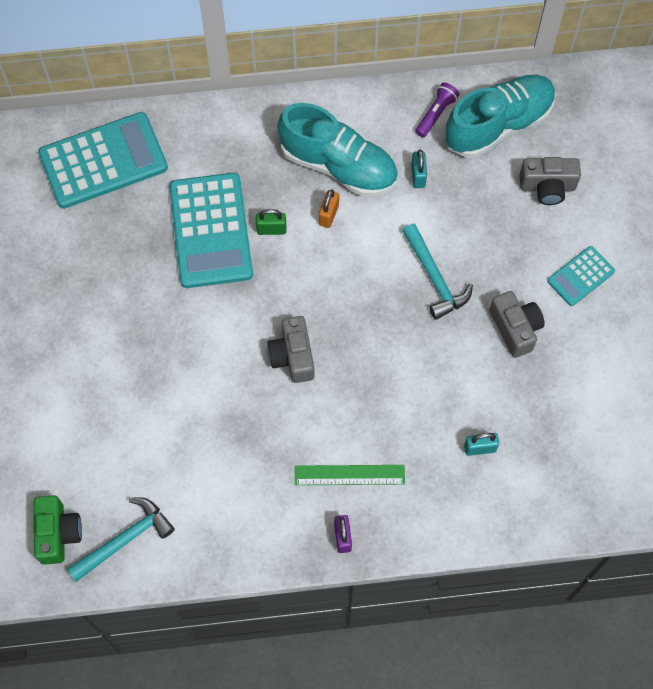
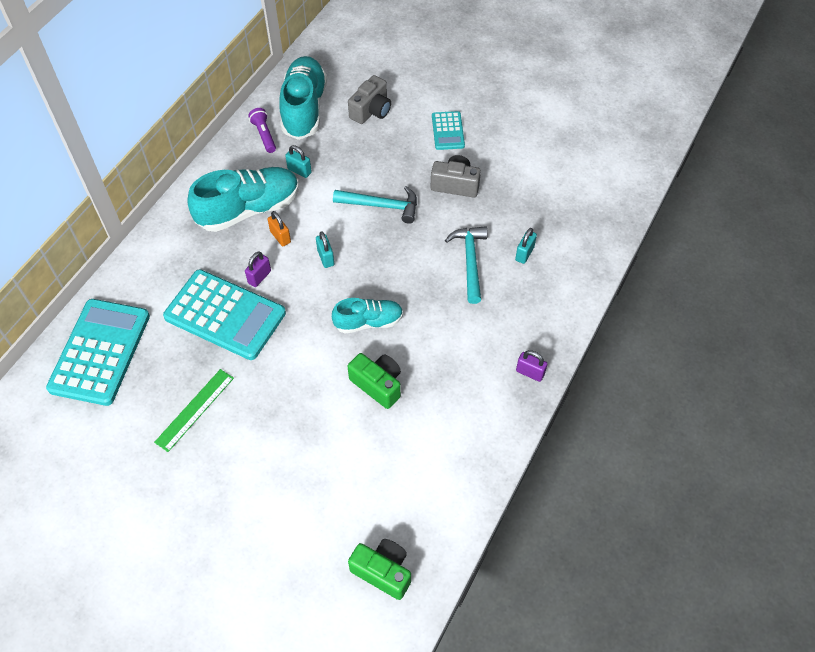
camera: 55 degrees left, 10 degrees down
turquoise hammer [67,497,175,582] -> turquoise hammer moved to [445,226,488,304]
green padlock [256,209,286,235] -> purple padlock [245,252,271,287]
grey camera [267,316,314,383] -> turquoise shoe [332,298,403,334]
green ruler [295,465,405,485] -> green ruler moved to [154,369,234,452]
none -> turquoise padlock [316,231,334,268]
none -> green camera [347,353,401,409]

